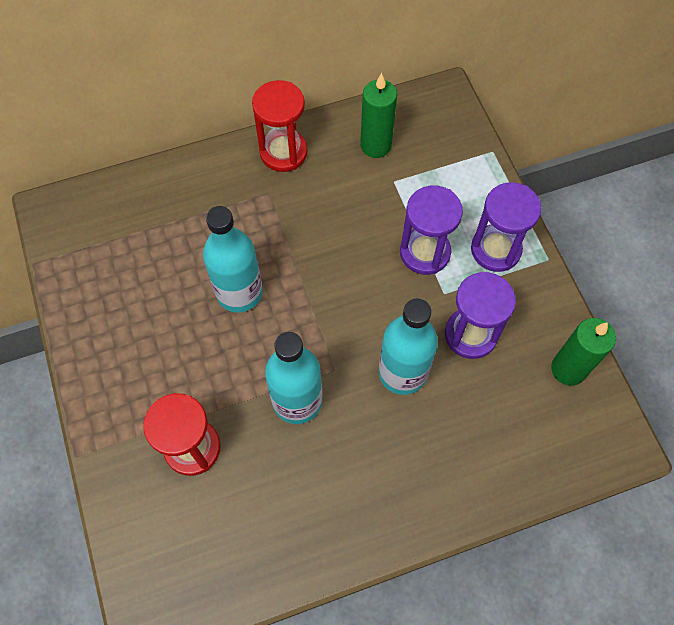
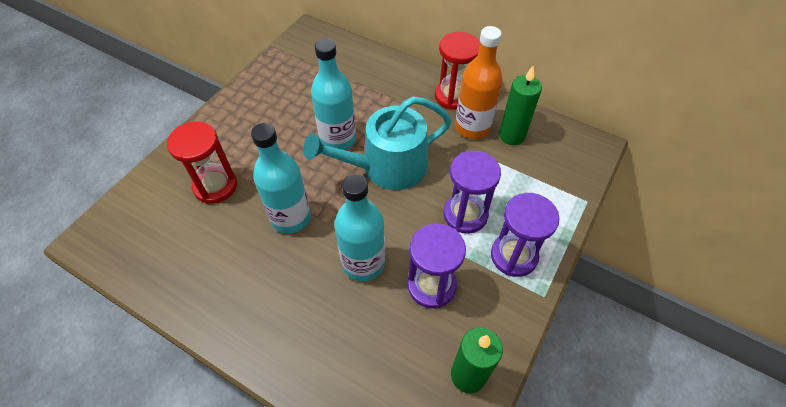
camera: 50 degrees right, 10 degrees down
none -> turquoise watering can [303,97,452,190]
none -> orange bottle [455,26,503,139]

